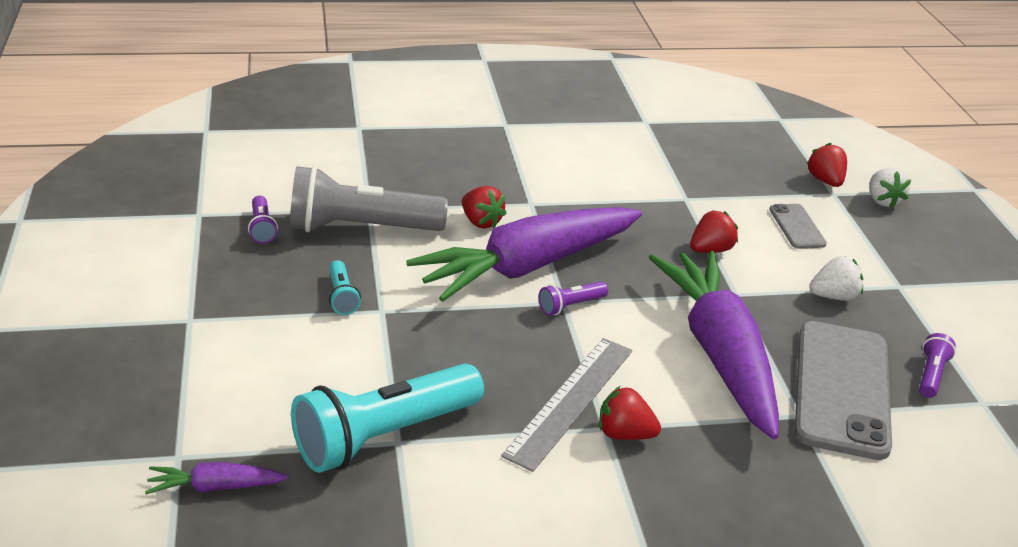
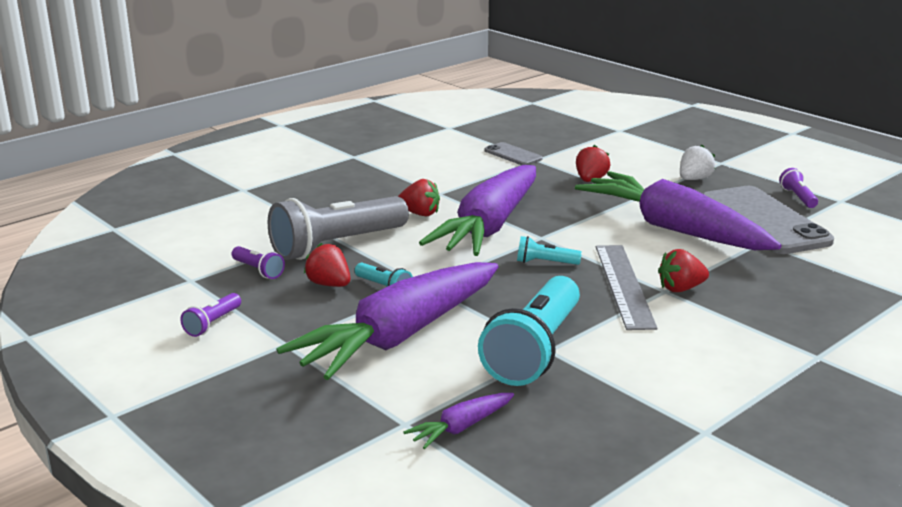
camera: 30 degrees left, 10 degrees down
purple flashlight [539,281,608,315] -> purple flashlight moved to [180,293,241,337]
grey phone [769,204,827,249] -> grey phone moved to [485,142,542,165]
red strawberry [807,143,847,187] -> red strawberry moved to [304,243,351,287]
white strawberry [870,167,911,208] -> none
none -> purple carrot [277,262,499,380]
none -> turquoise flashlight [517,236,582,265]

